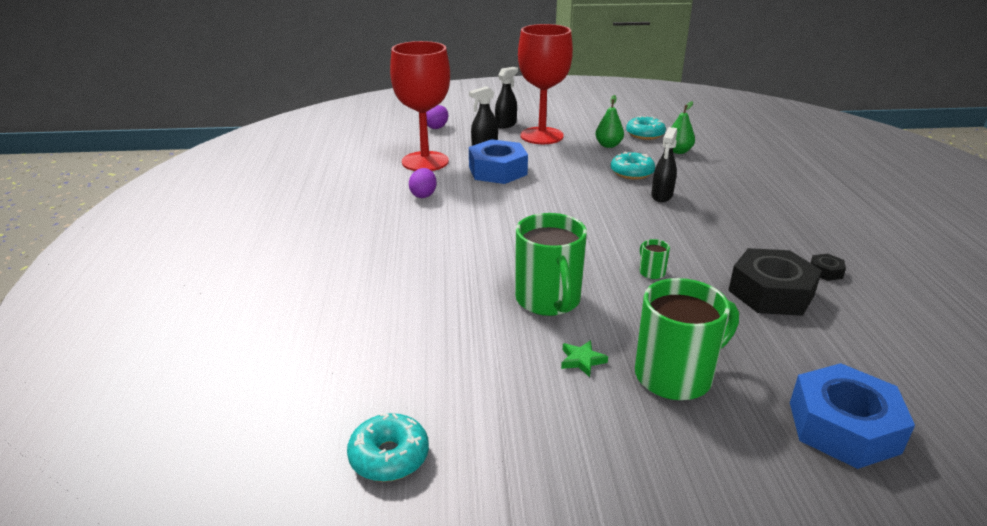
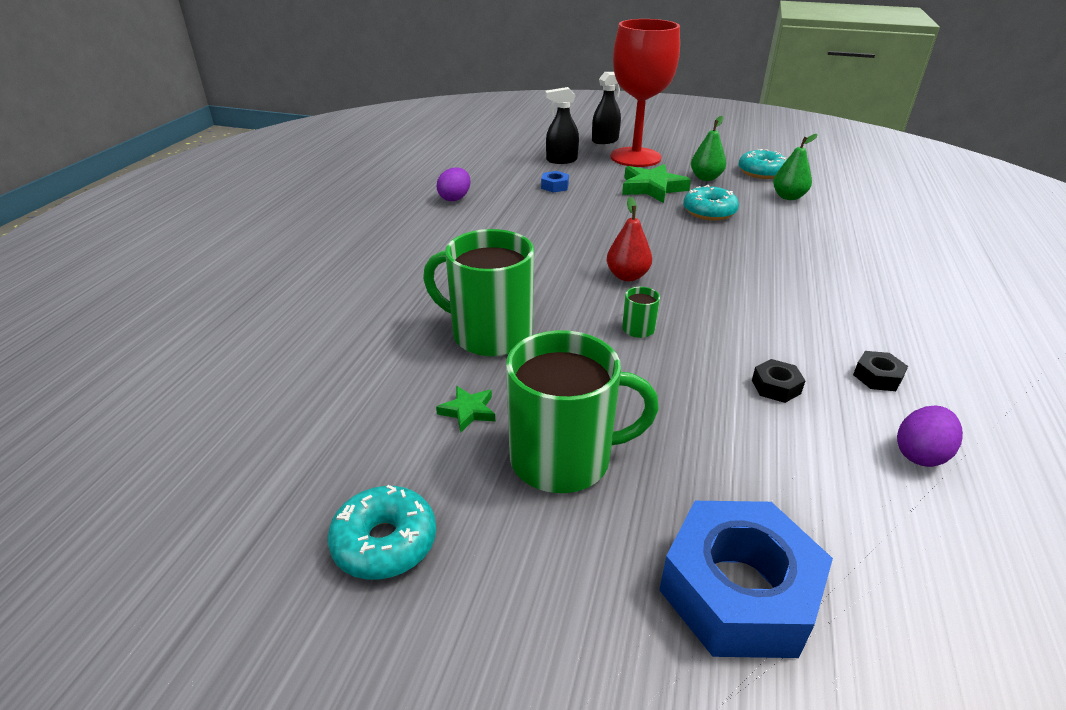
camera: 20 degrees right, 5 degrees up
turquoise donut [347,413,429,482] -> turquoise donut moved to [327,485,436,580]
red goblet [390,41,450,171] -> none
purple egg [426,105,448,129] -> purple egg moved to [897,406,963,467]
blue nut [469,139,528,184] -> blue nut [541,171,569,193], size x0.42
green mug [515,213,587,316] -> green mug turned 105 degrees clockwise [423,229,534,357]
black spray bottle [651,127,677,202] -> none
black nut [728,248,822,316] -> black nut [752,359,805,403], size x0.42
none -> red pear [607,197,652,281]
none -> green star [622,164,691,203]

